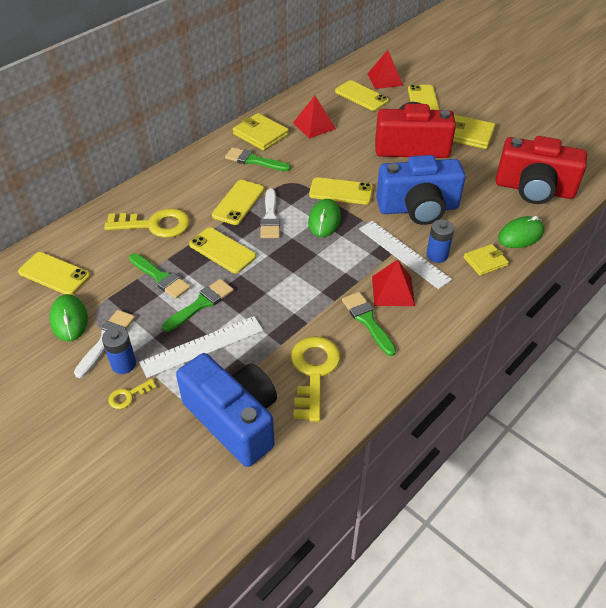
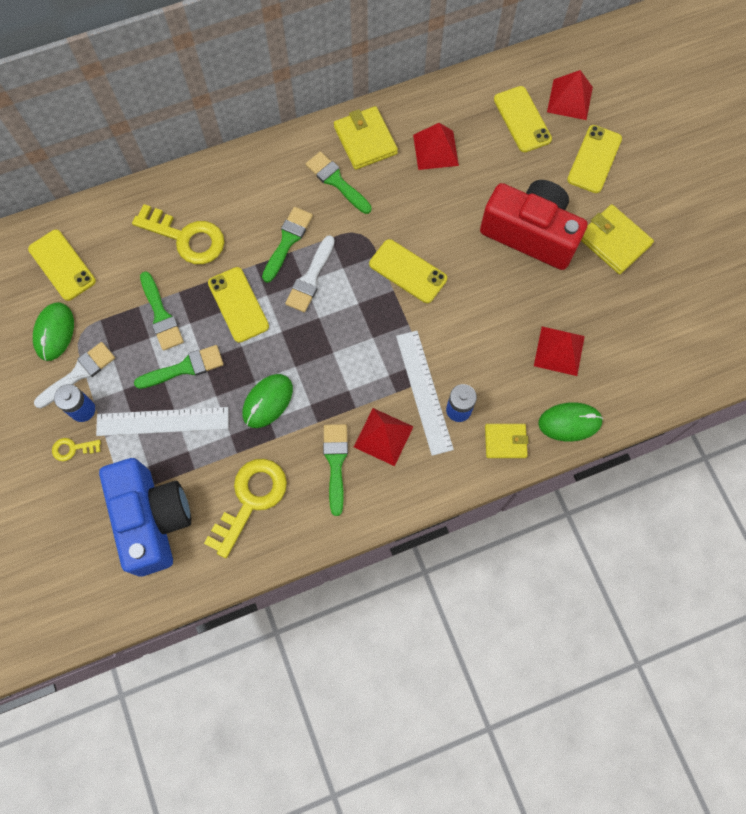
camera: 25 degrees right, 25 degrees up
yellow phone [212,180,264,225] -> green brush [262,207,313,283]
green mouse [308,199,341,237] -> green mouse moved to [242,374,293,428]
blue camera [376,155,465,225] -> none
red camera [496,136,587,204] -> none
none -> red pyramid [534,327,585,376]

